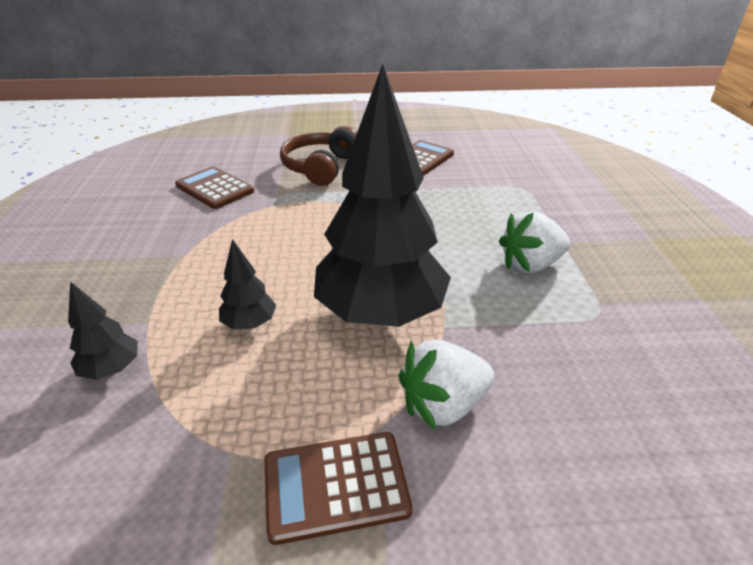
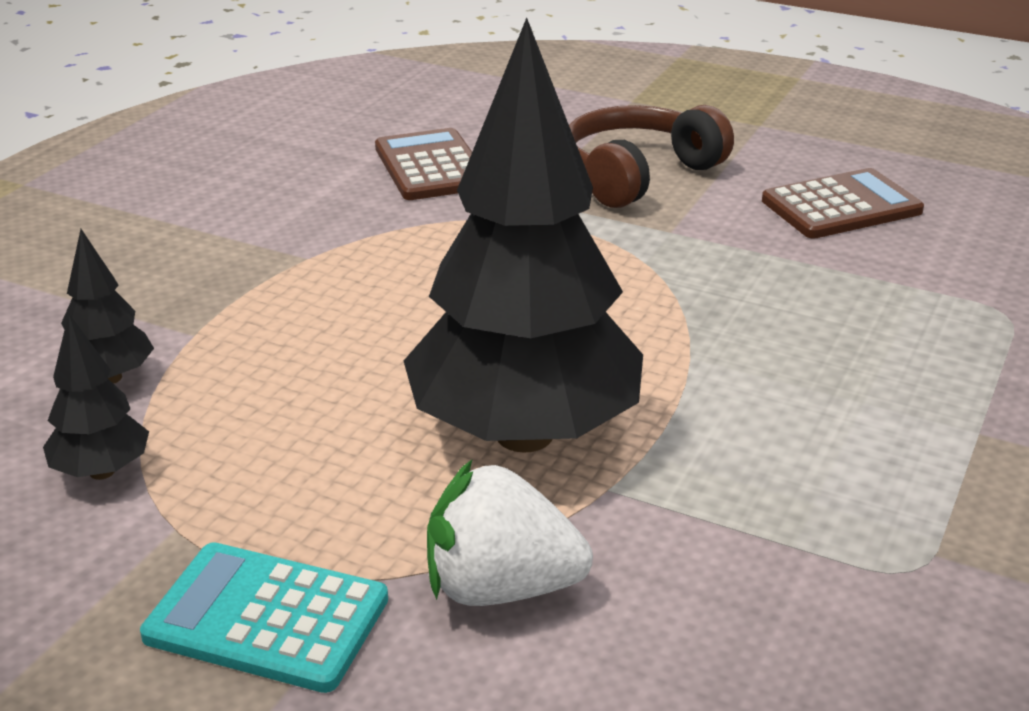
camera: 30 degrees right, 5 degrees down
black tree [219,239,276,330] -> black tree moved to [43,313,149,480]
brown calculator [264,432,413,545] -> turquoise calculator [140,542,388,693]
white strawberry [499,211,570,273] -> none

